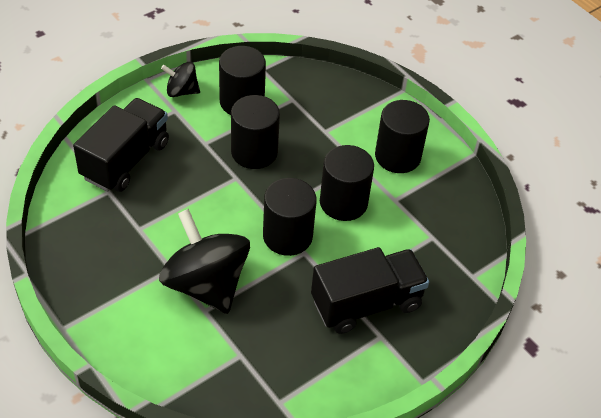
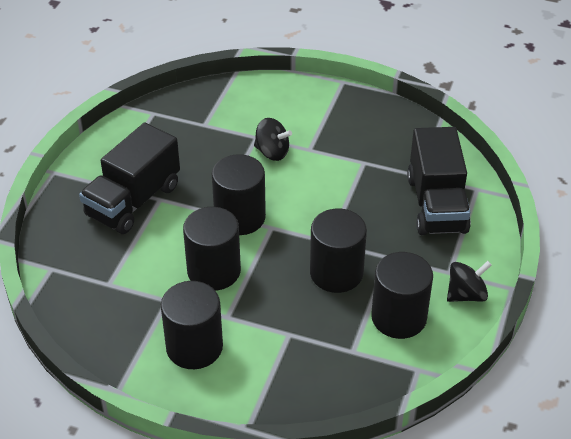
camera: 150 degrees right, 5 degrees down
black spinning top [159,209,250,314] -> black spinning top [254,118,292,161], size x0.50

